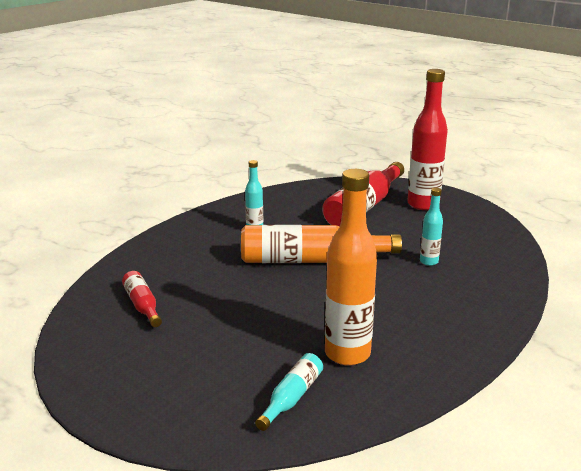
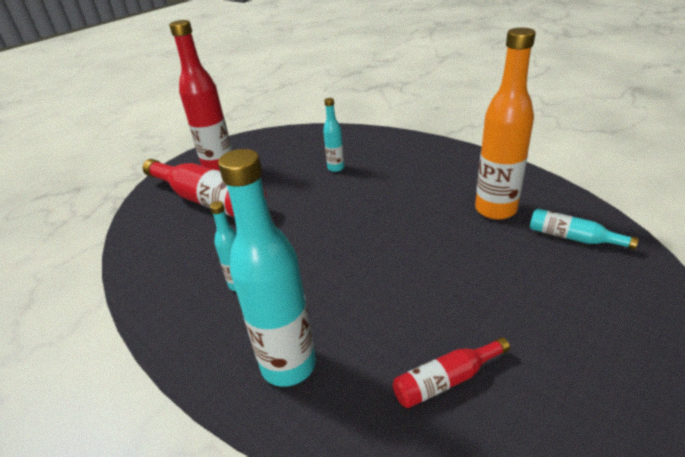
camera: 85 degrees left, 10 degrees up
orange bottle [241,225,402,263] -> none
none -> turquoise bottle [218,149,316,387]

